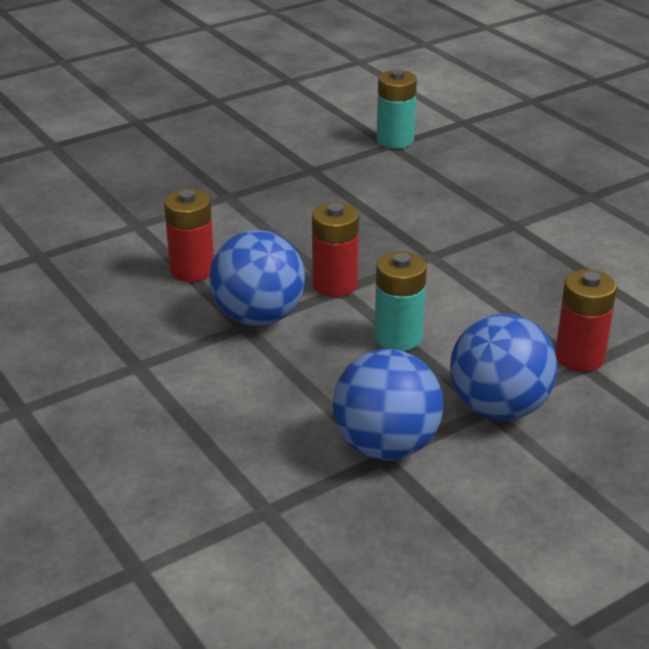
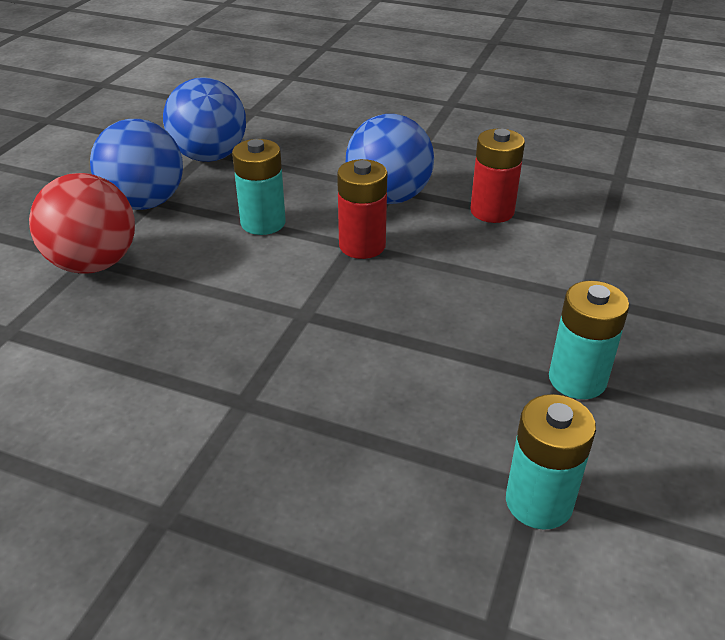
camera: 145 degrees right, 5 degrees up
red battery [555,269,617,372] -> red ball [29,173,135,273]
none -> turquoise battery [549,281,629,399]

